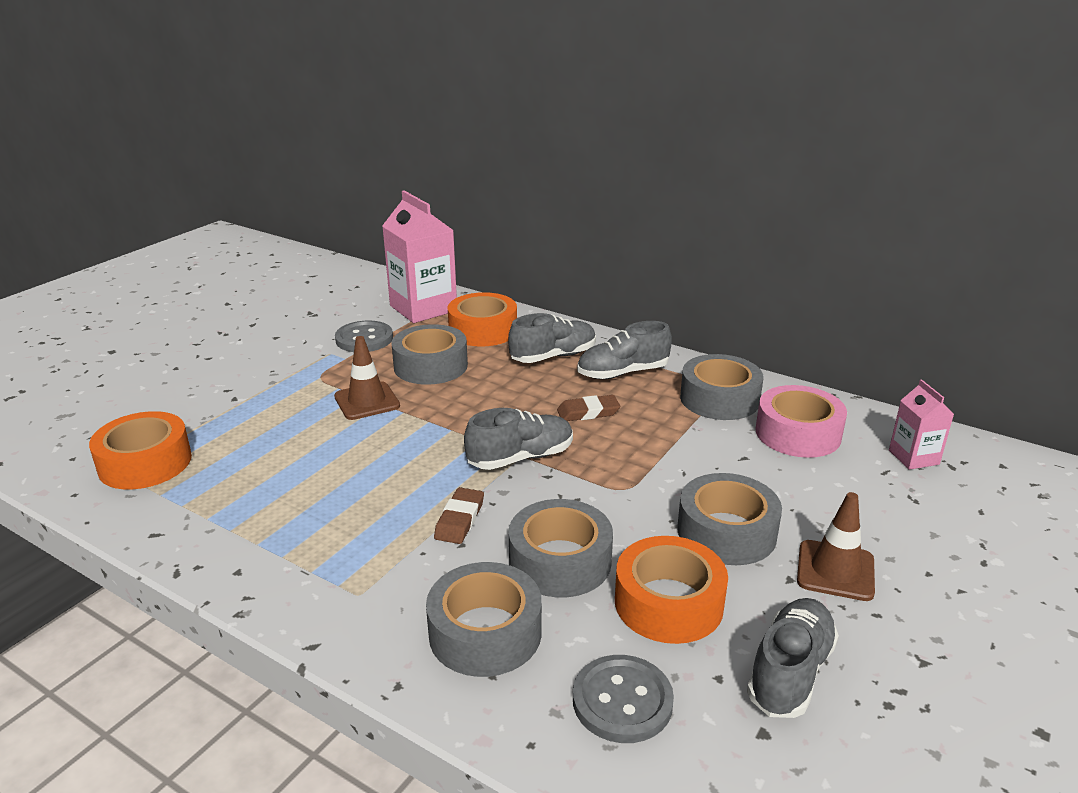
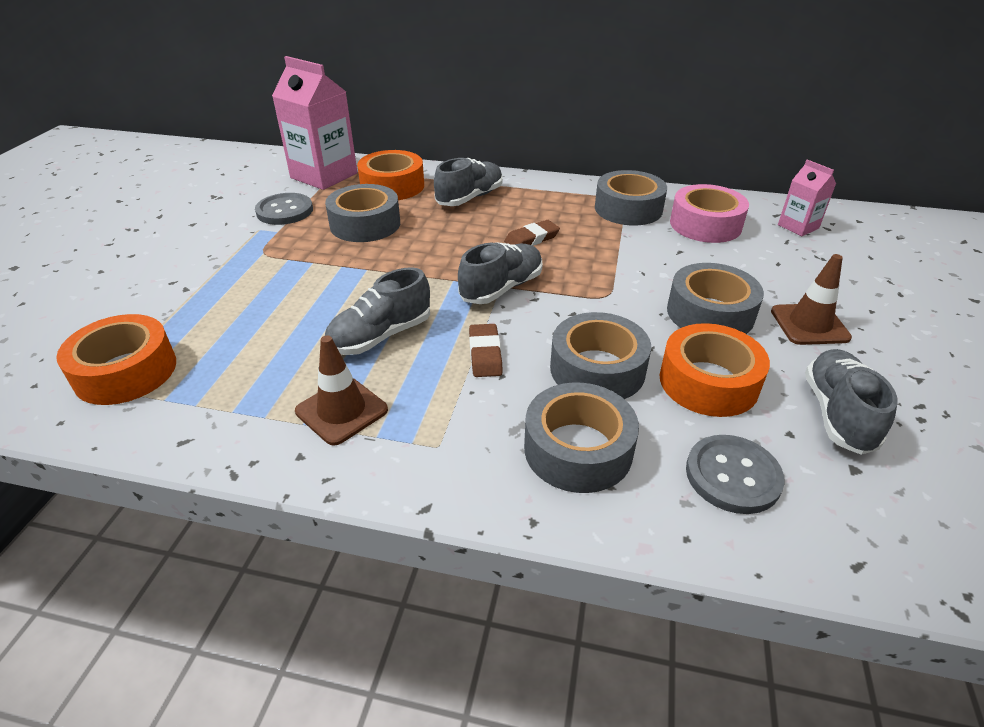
camera: 20 degrees left, 10 degrees up
brown traffic cone [334,336,400,420] -> brown traffic cone moved to [295,336,388,446]
grey shoe [577,321,672,379] -> grey shoe moved to [325,267,430,355]

